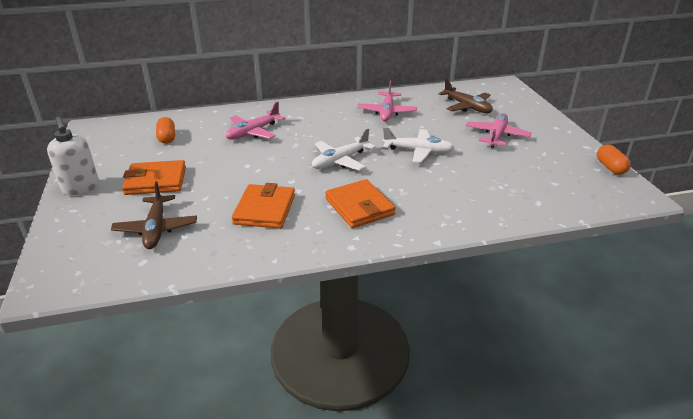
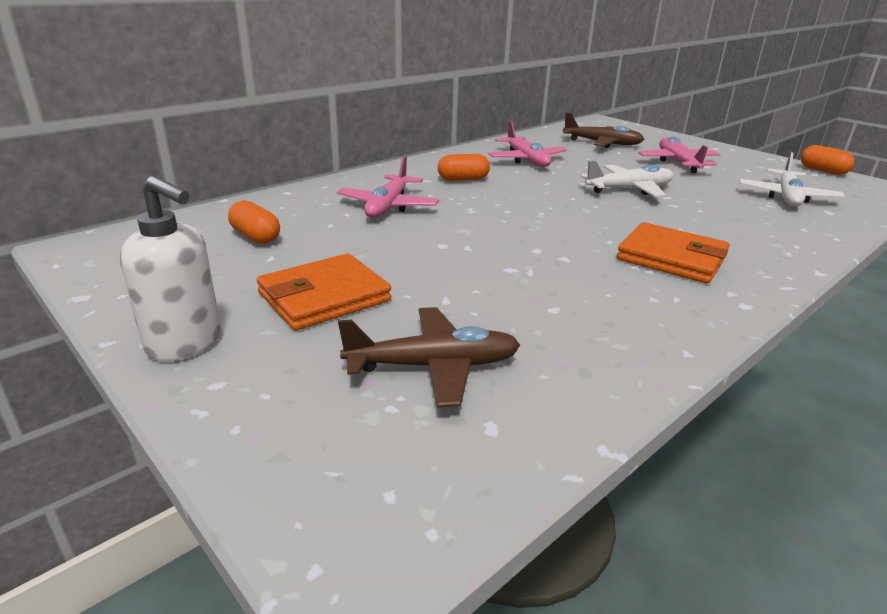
camera: 30 degrees left, 5 degrees down
brown plane [111,181,197,249] -> brown plane turned 60 degrees counterclockwise [338,307,520,408]
orange wallet [232,183,295,229] -> none
white plane [312,128,376,171] -> white plane moved to [739,152,845,207]
none -> orange capsule [438,154,490,181]

